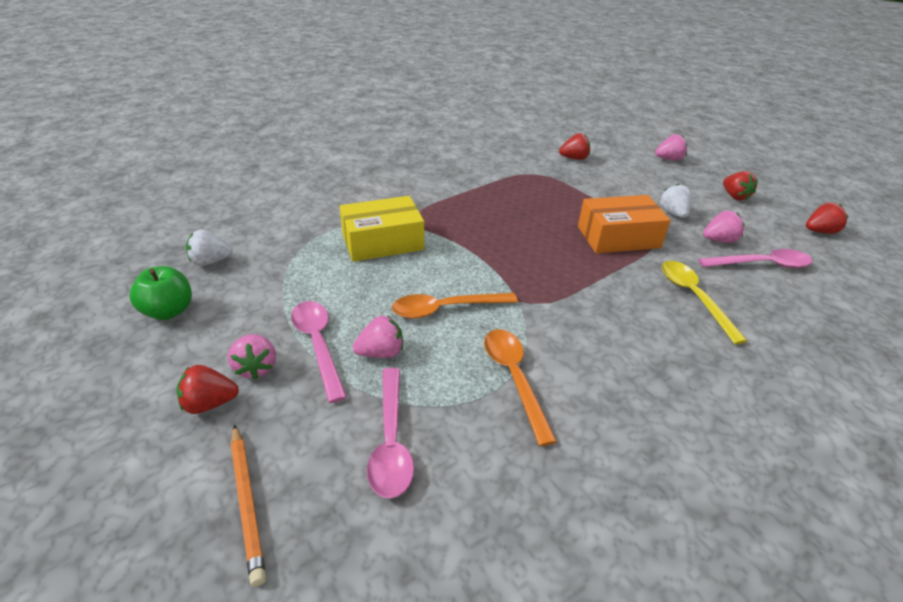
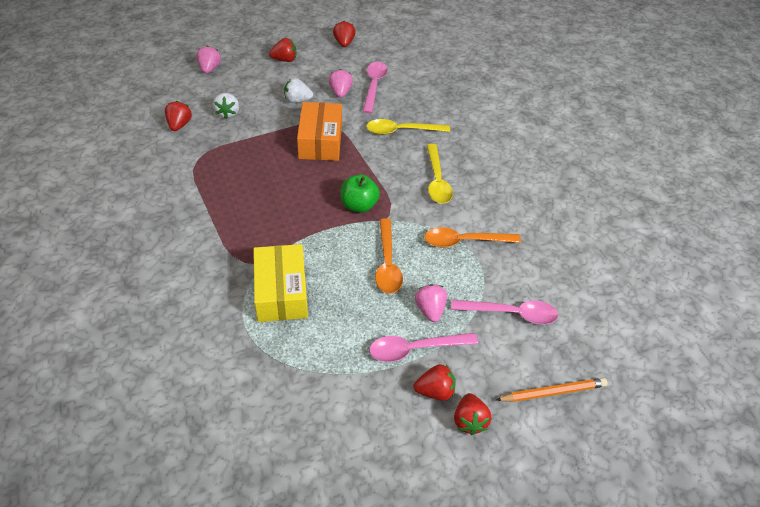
camera: 80 degrees left, 10 degrees up
green apple [130,266,192,320] -> green apple moved to [341,175,380,213]
white strawberry [186,230,233,266] -> white strawberry moved to [213,93,239,119]
pink strawberry [228,334,276,379] -> red strawberry [413,364,456,401]
none -> yellow spoon [427,144,453,204]

